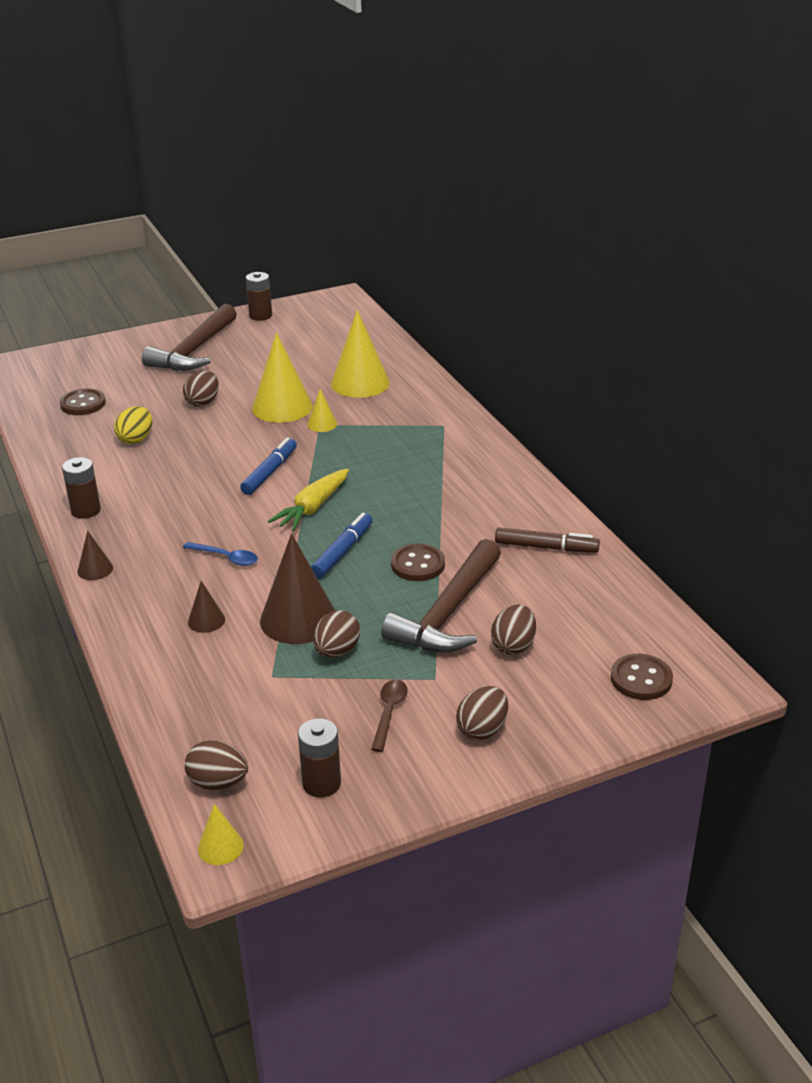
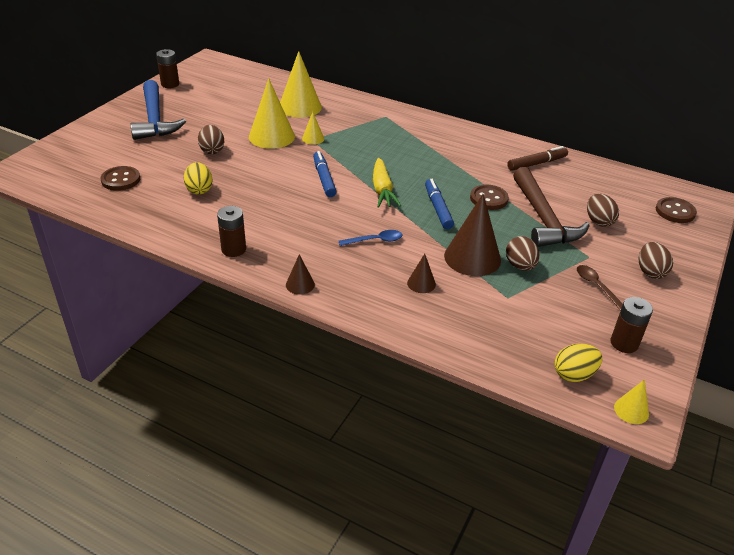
camera: 40 degrees left, 5 degrees up
brown hammer [142,304,237,371] -> blue hammer [130,80,186,140]
brown egg [185,740,248,790] -> yellow egg [554,344,602,382]

